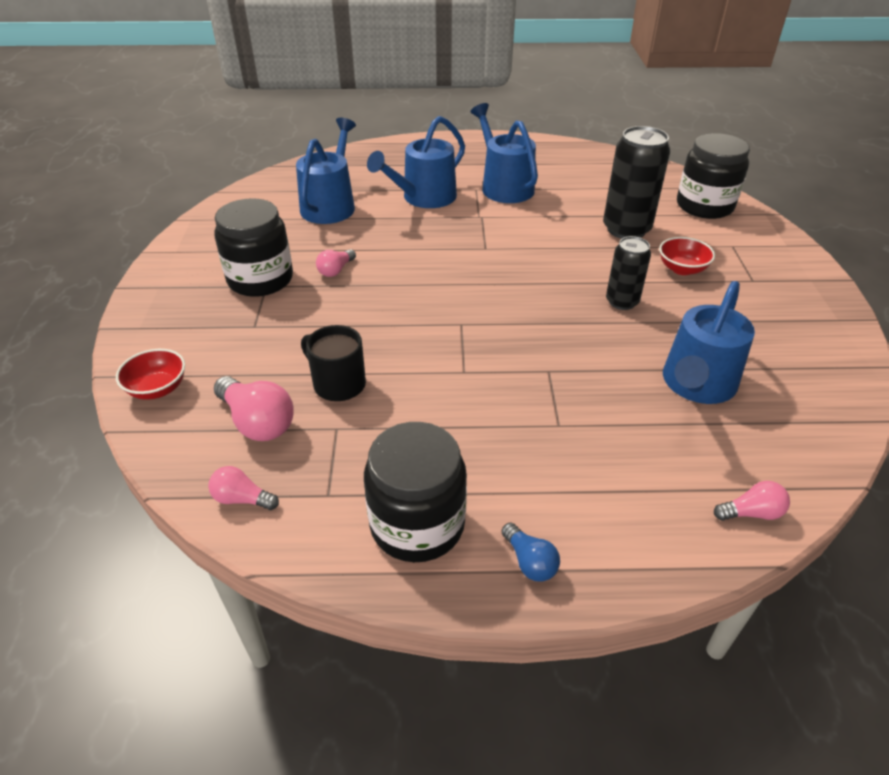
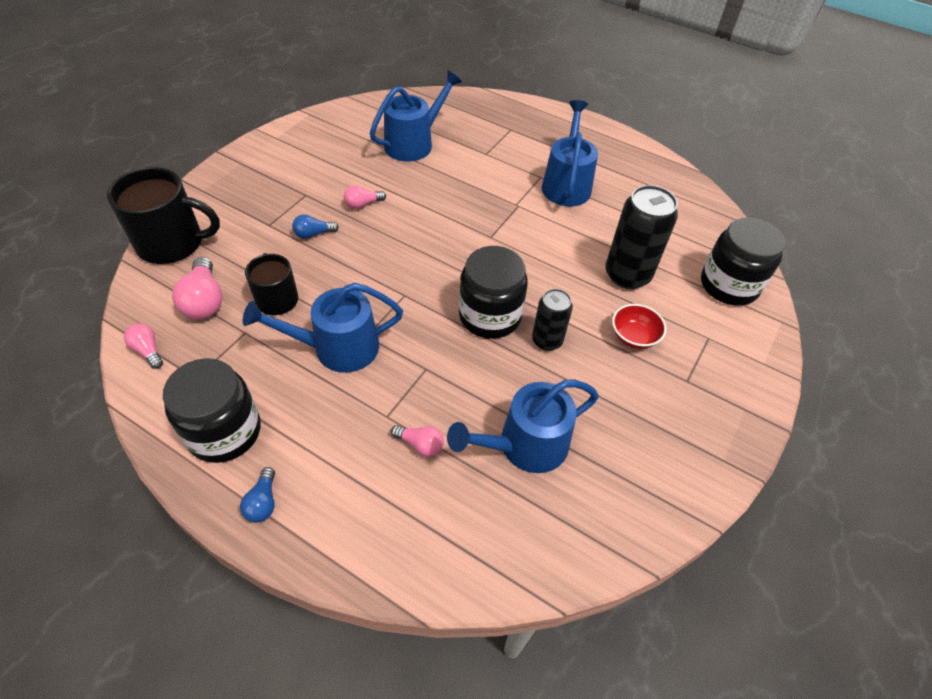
camera: 30 degrees right, 10 degrees up
red bowl [116,349,185,400] -> black mug [107,167,220,264]
black jar [214,198,293,297] -> black jar moved to [459,246,528,339]
blue watering can [367,116,465,208] -> blue watering can moved to [243,283,403,373]
pink light bulb [714,481,790,521] -> pink light bulb moved to [391,425,444,457]
none -> blue light bulb [292,214,339,239]

